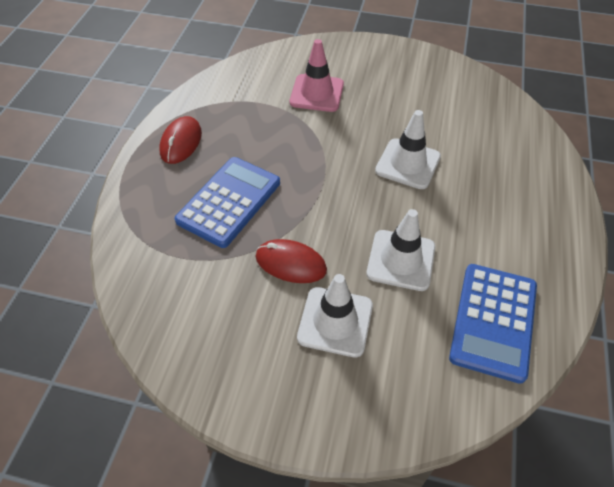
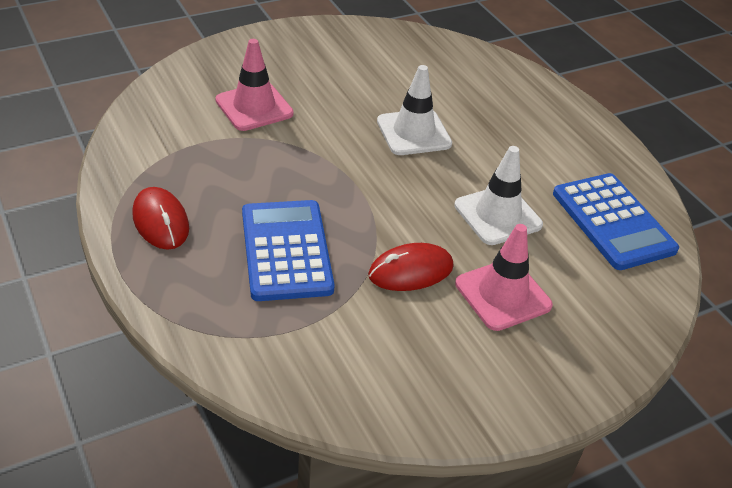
camera: 45 degrees left, 10 degrees down
white traffic cone [297,274,373,358] -> pink traffic cone [455,224,553,331]

